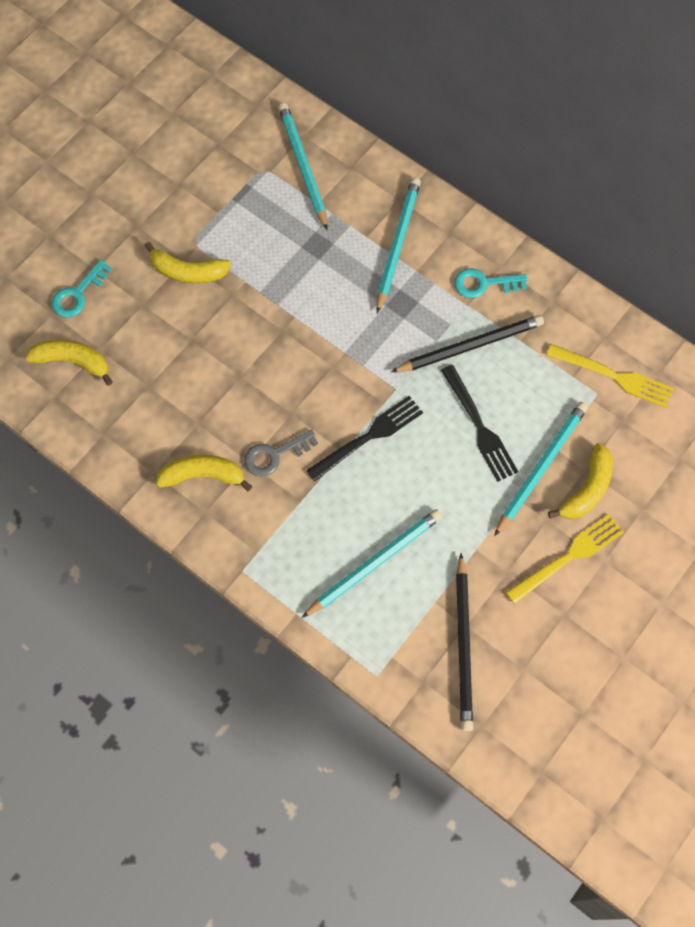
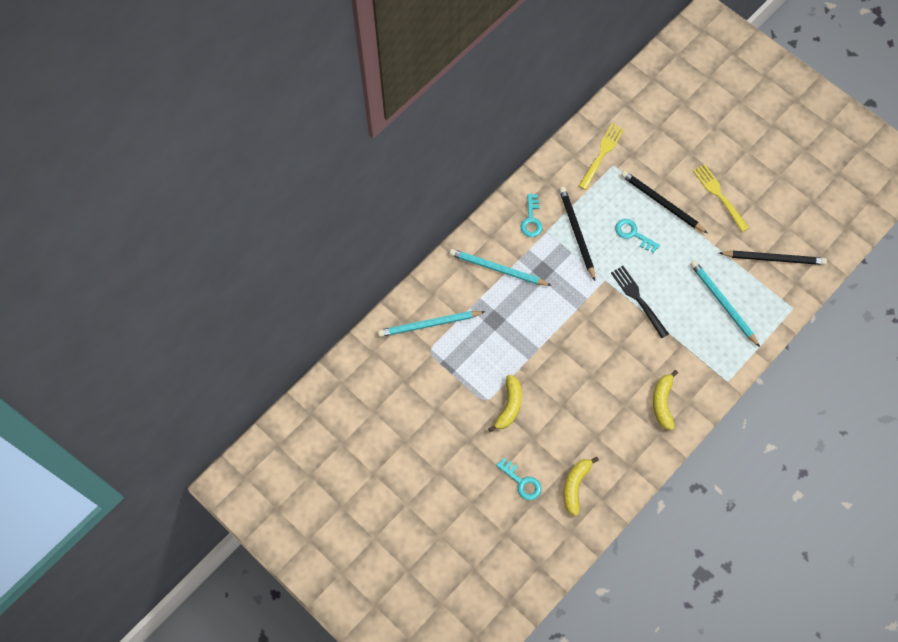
camera: 85 degrees left, 0 degrees up
grey key [244,430,318,477] -> none
black fork [441,365,518,482] -> turquoise key [615,219,660,253]
turquoise pencil [494,402,588,536] -> black pencil [621,171,707,233]
yellow banana [548,443,613,519] -> none

